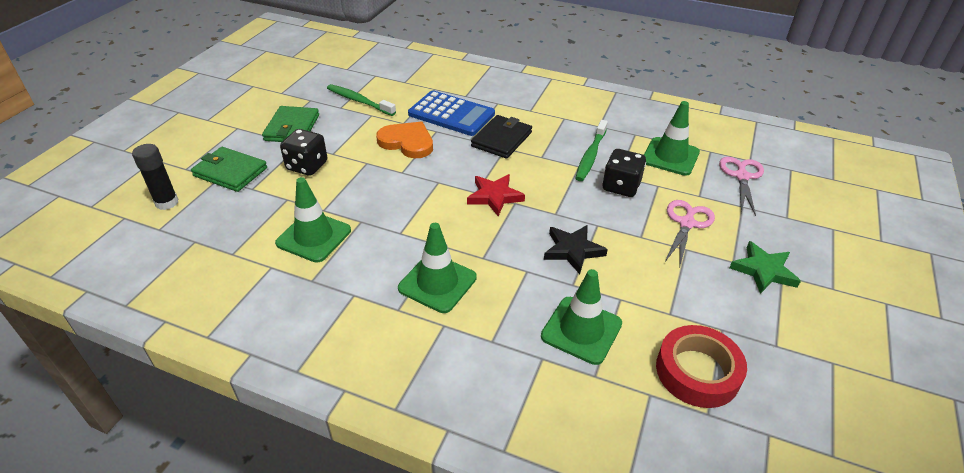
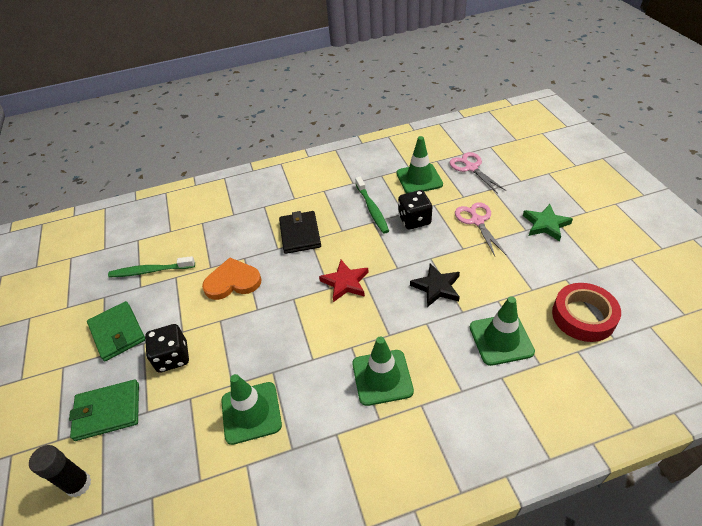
camera: 35 degrees left, 5 degrees up
blue calculator [408,90,495,136] -> none

